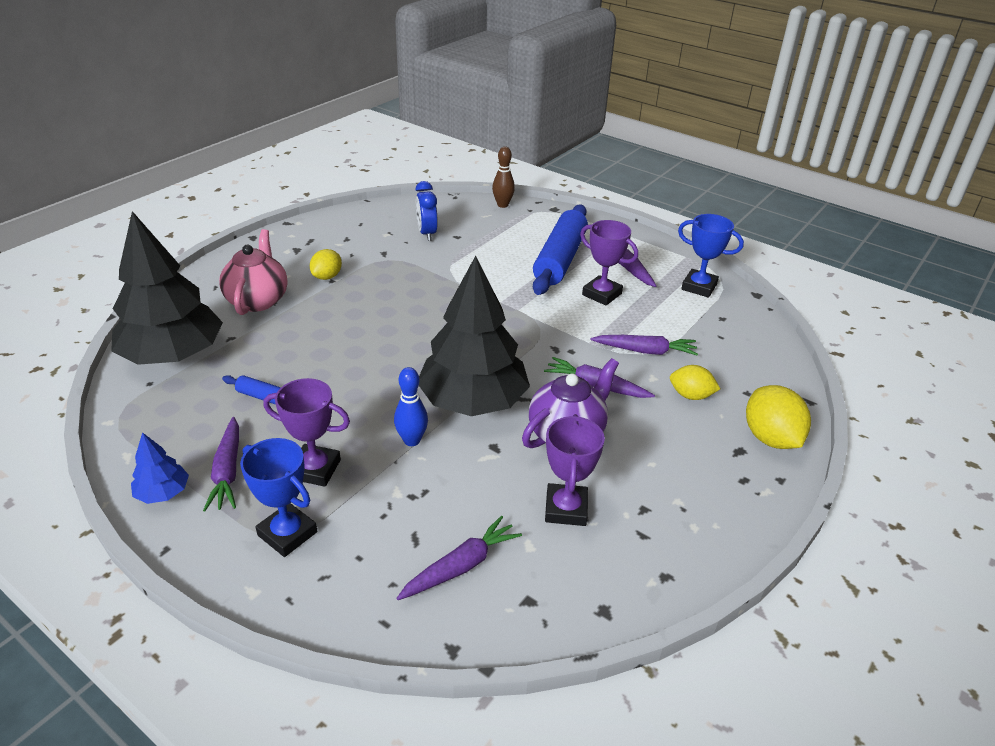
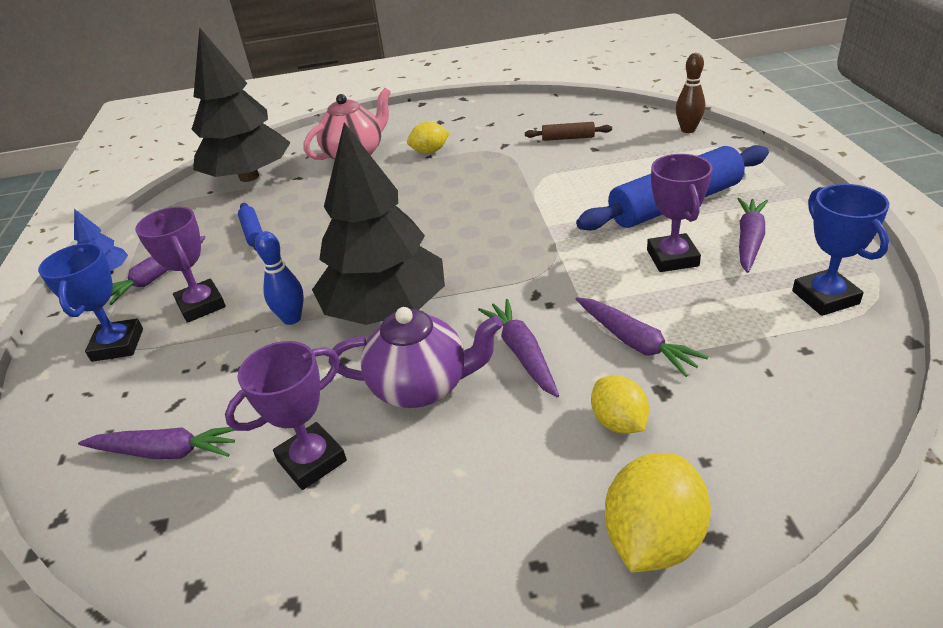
camera: 50 degrees right, 0 degrees up
blue clock [415,181,438,241] -> brown rolling pin [525,122,612,141]

